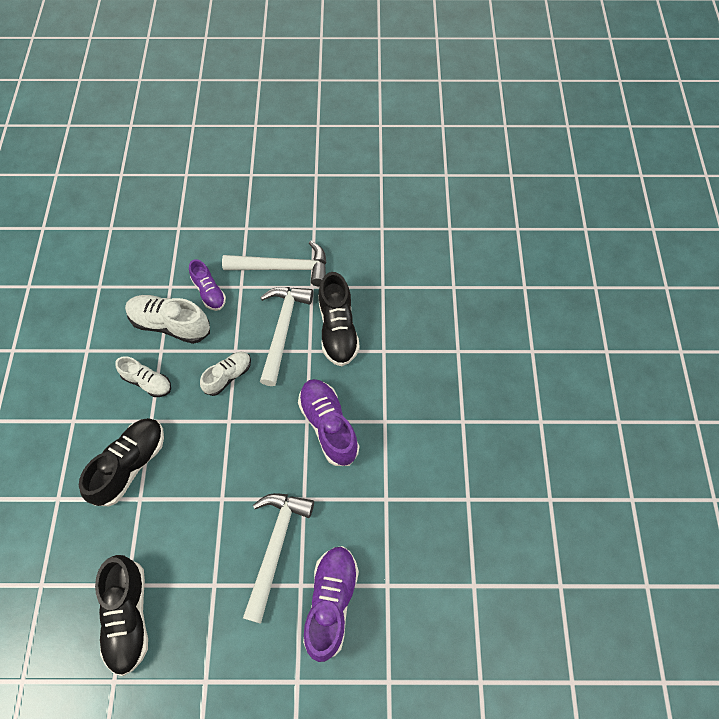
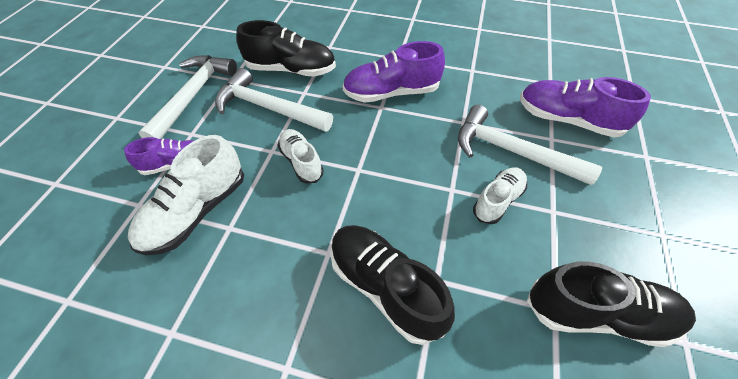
camera: 75 degrees left, 10 degrees down
white shoe [115,356,171,397] -> white shoe moved to [473,168,527,224]

